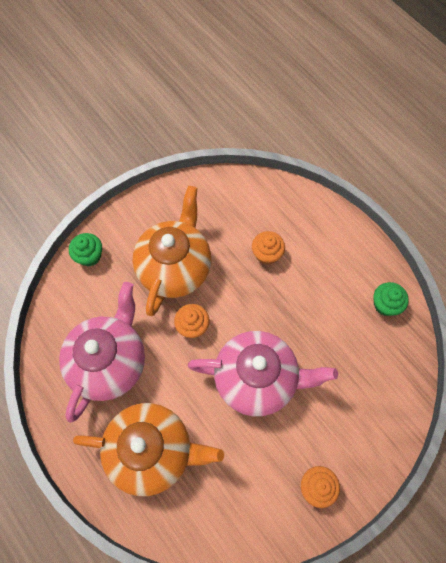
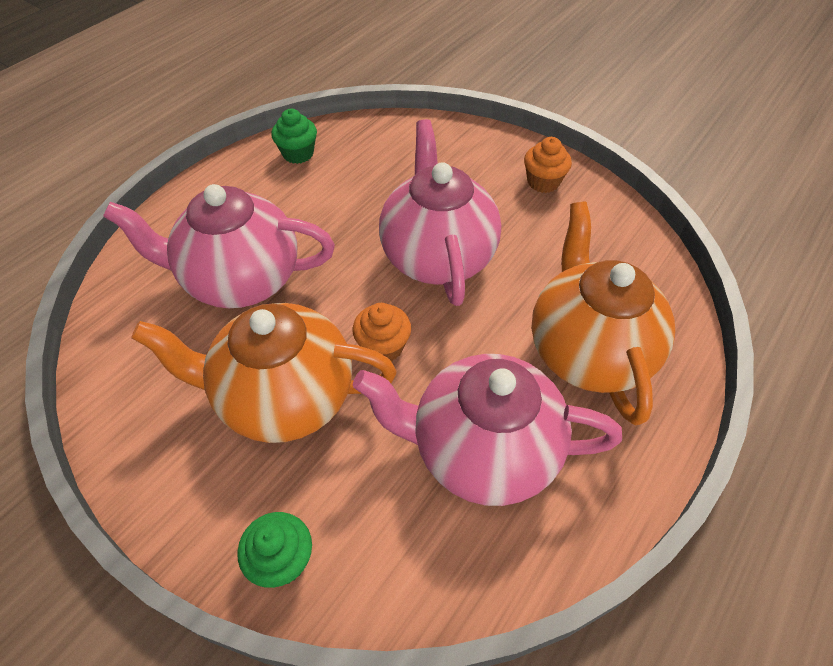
camera: 105 degrees left, 15 degrees down
orange cupcake [252,231,285,265] -> pink teapot [103,184,335,308]

